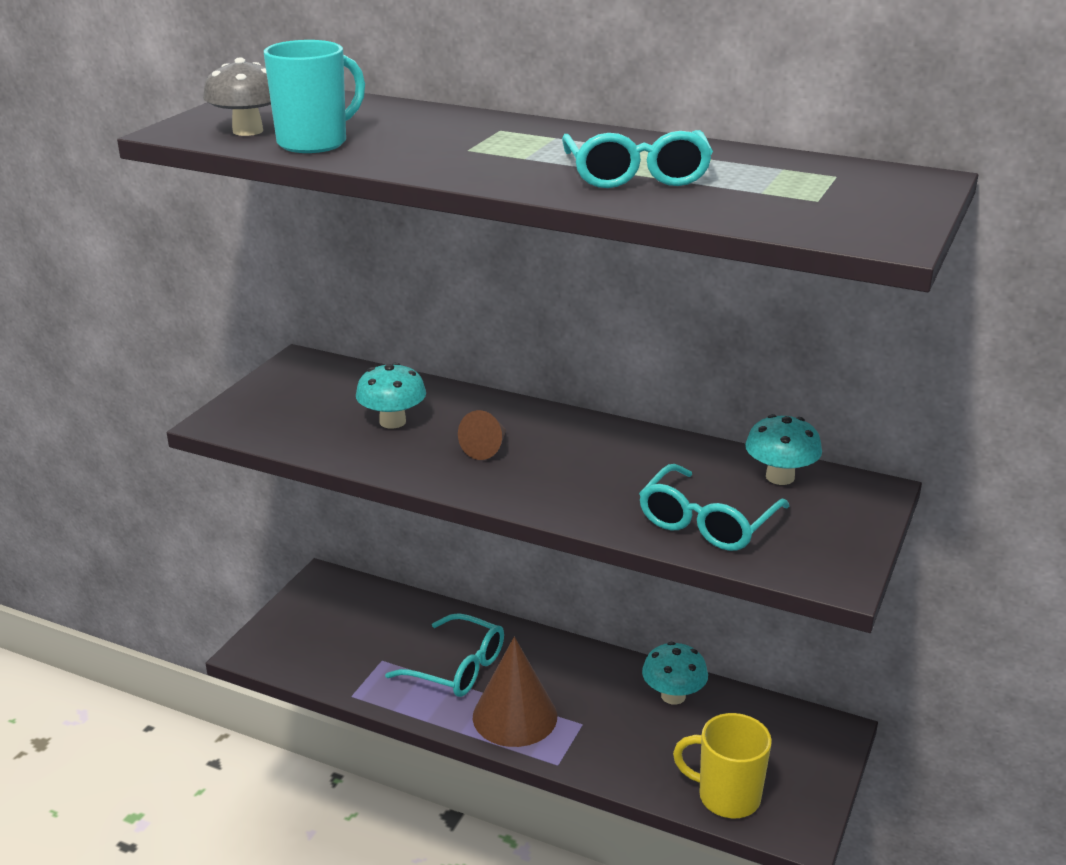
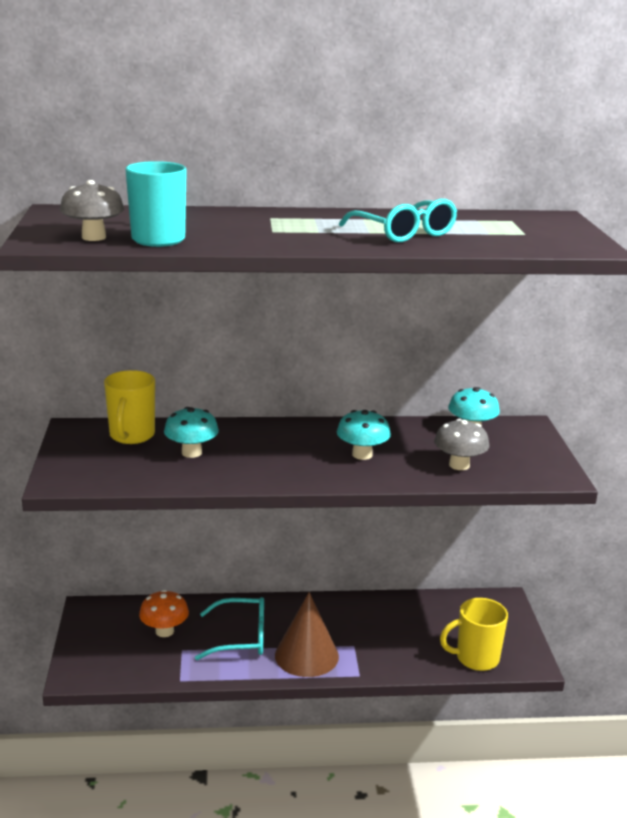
camera: 30 degrees left, 5 degrees down
brown cone [458,410,506,460] -> none
turquoise glasses [639,464,789,551] -> grey mushroom [434,419,489,470]
turquoise mushroom [642,642,708,705] -> turquoise mushroom moved to [337,410,391,460]
none -> yellow mug [104,370,155,444]
none -> orange mushroom [139,590,189,637]

